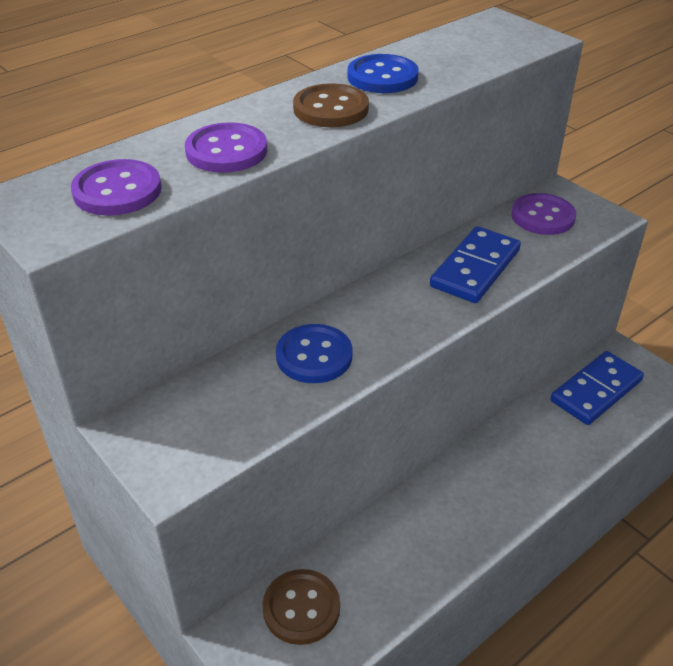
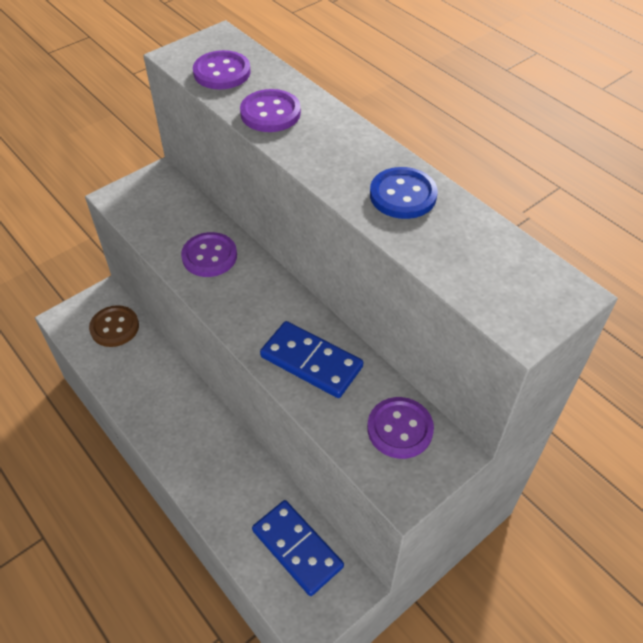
camera: 90 degrees right, 10 degrees up
blue button [276,324,352,383] -> purple button [181,232,237,277]
brown button [293,83,369,127] -> none

